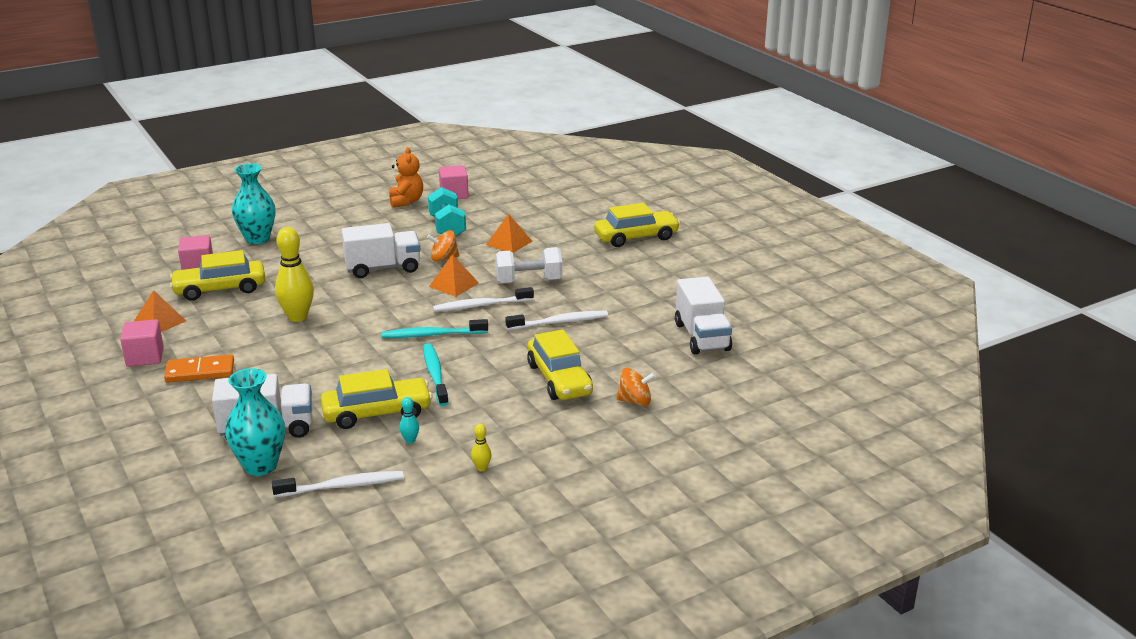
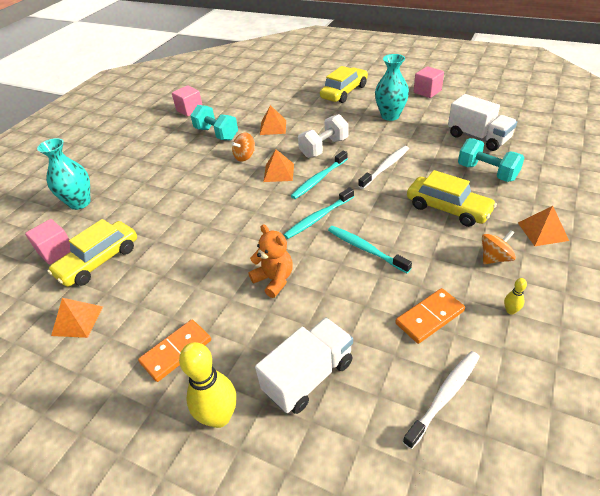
camera: 30 degrees left, 15 degrees up
pink cube [120,319,164,367] -> pink cube moved to [414,66,444,98]
turquoise vase [225,368,285,476] -> turquoise vase moved to [375,54,409,121]
yellow bowling pin [275,227,314,322] -> yellow bowling pin moved to [179,342,236,428]
yellow car [321,369,432,429] -> none
white truck [341,223,420,278] -> none
orange teddy bear [389,147,423,208] -> orange teddy bear moved to [248,224,293,298]
turquoise bowling pin [400,397,419,444] -> orange domino [395,288,465,344]
white toothbrush [433,287,534,312] -> turquoise toothbrush [291,151,348,199]
orange spinning top [617,368,656,406] -> orange spinning top moved to [482,230,516,264]
none -> turquoise dumbbell [458,138,524,182]
none -> orange pyramid [518,206,569,246]

